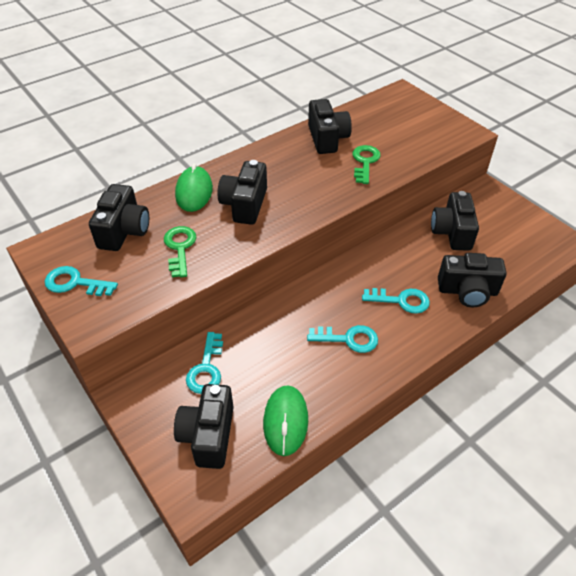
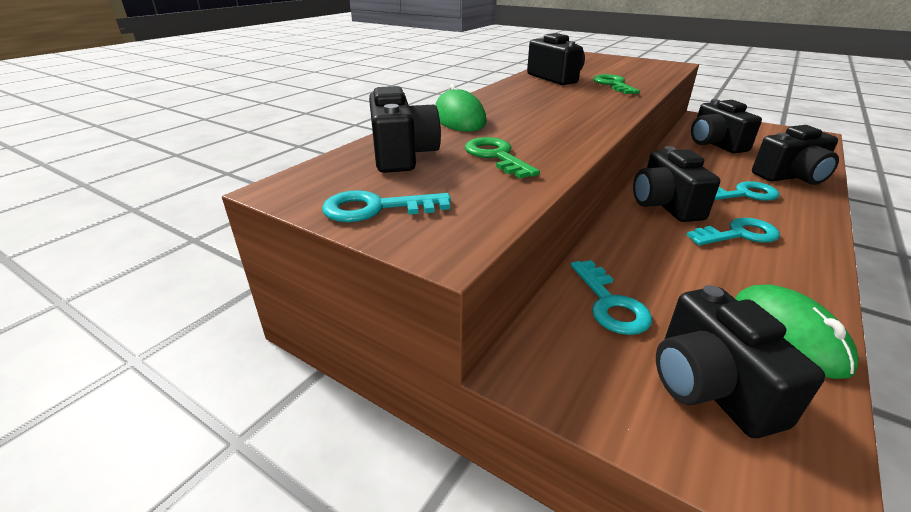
camera: 20 degrees left, 15 degrees down
black camera [217,160,267,225] -> black camera moved to [633,146,720,222]

